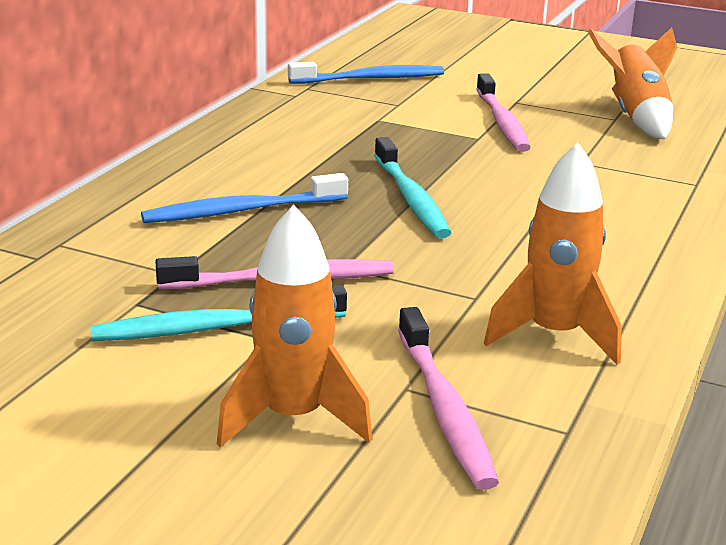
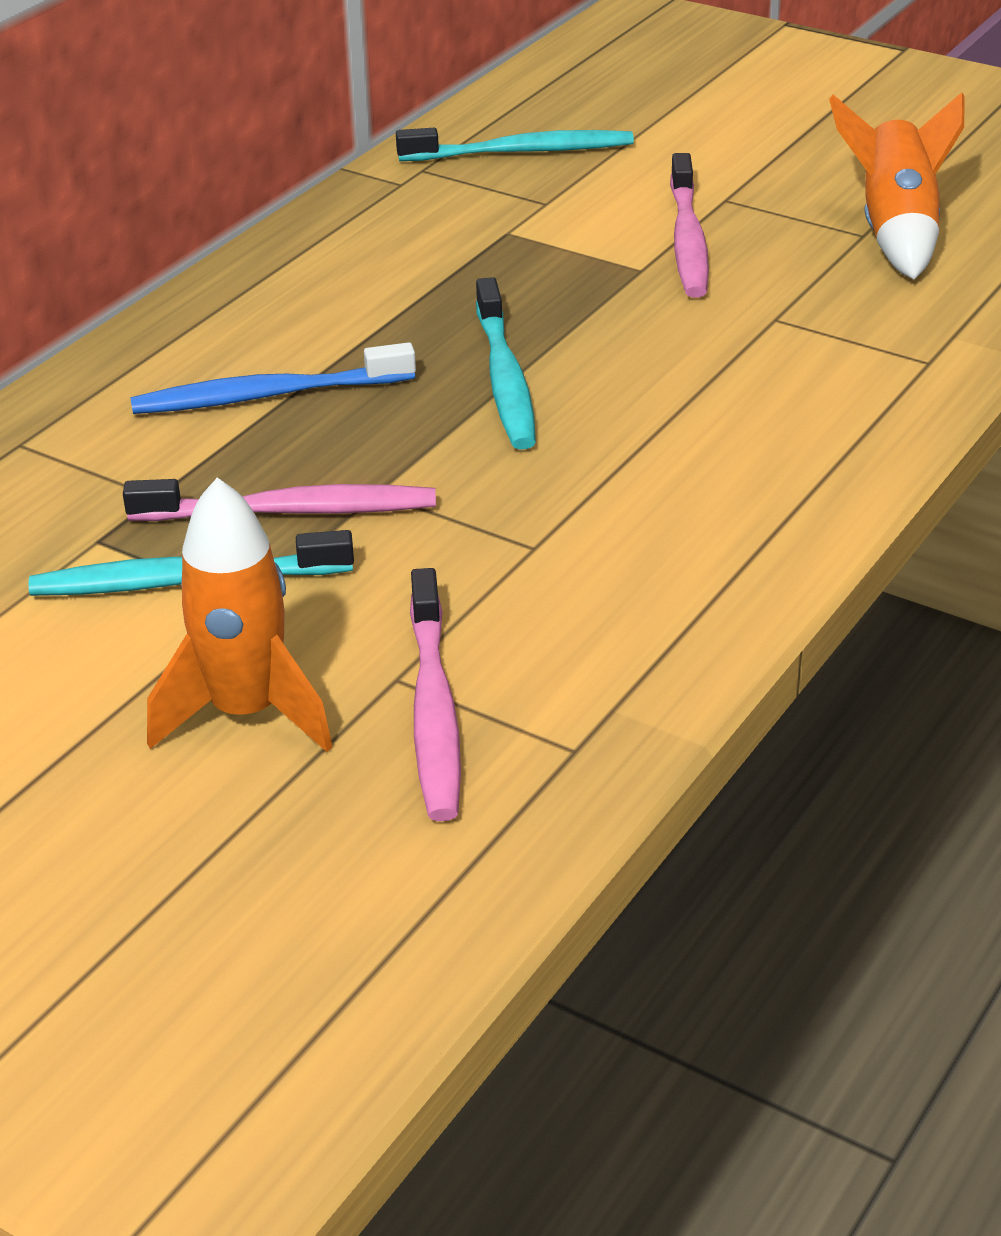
camera: 10 degrees right, 10 degrees up
blue toothbrush [288,62,444,84] -> turquoise toothbrush [396,128,634,161]
orange rocket [484,143,621,365] -> none

